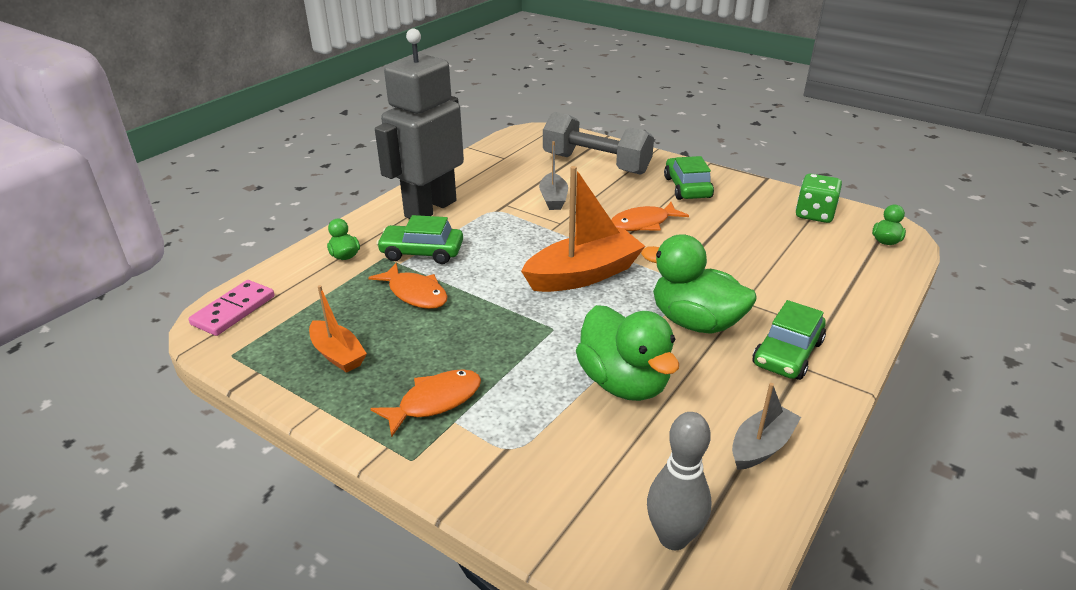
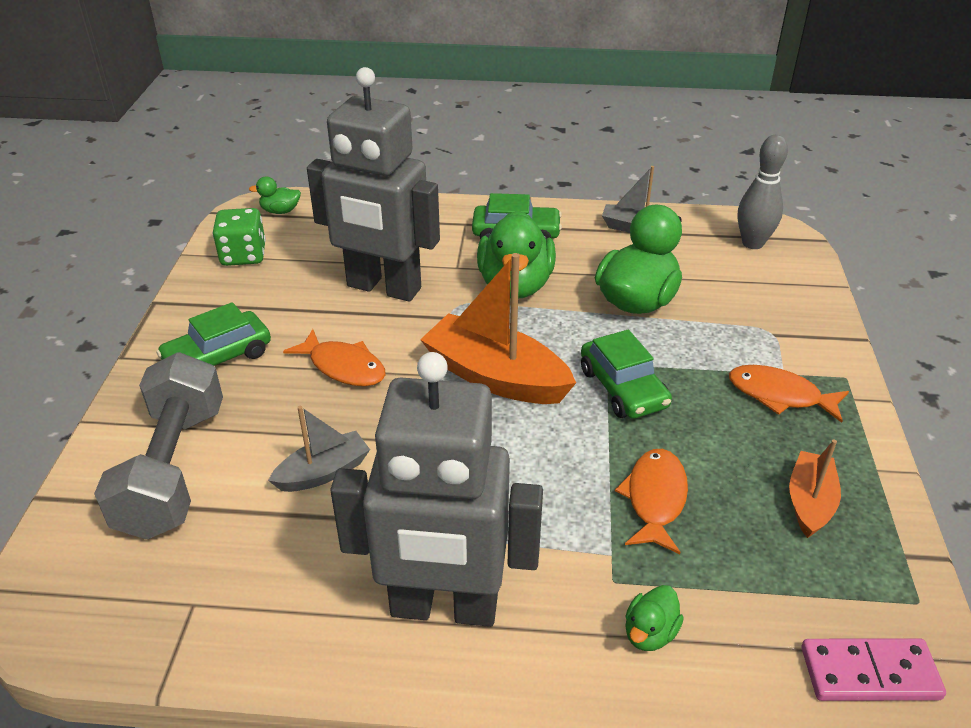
camera: 120 degrees left, 5 degrees up
green car [376,215,463,264] -> green car moved to [581,330,672,419]
none -> grey robot [307,67,440,302]

